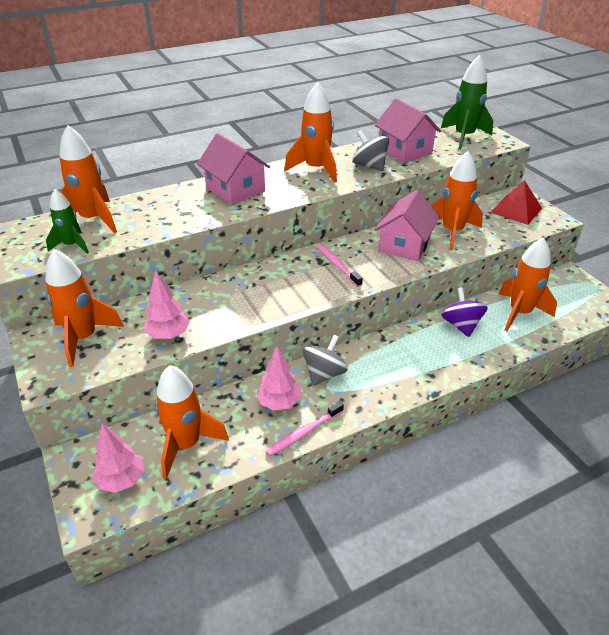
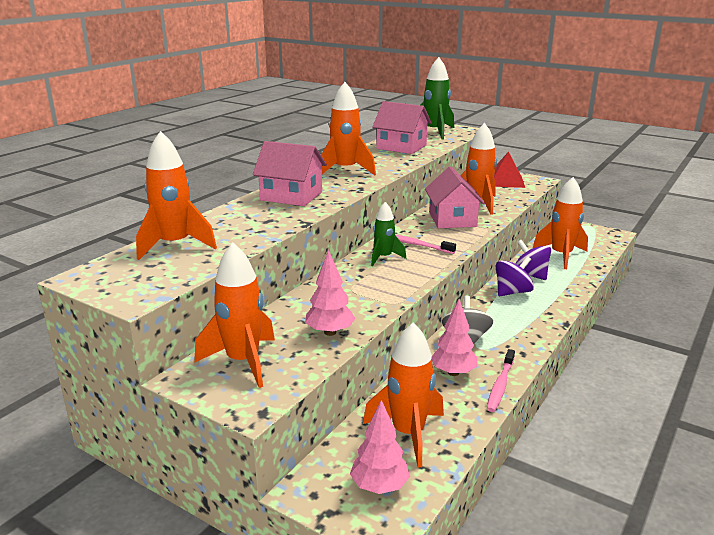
camera: 30 degrees left, 15 degrees down
green rocket [46,189,89,254] -> green rocket moved to [371,202,406,266]
grey spinning top [352,130,389,171] -> none
none -> purple spinning top [496,256,534,296]

